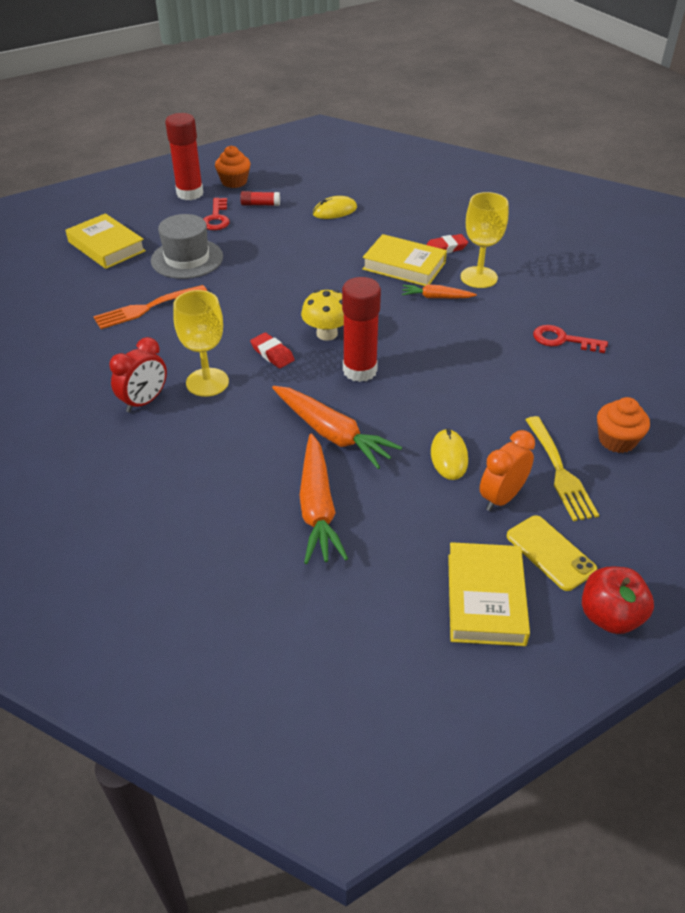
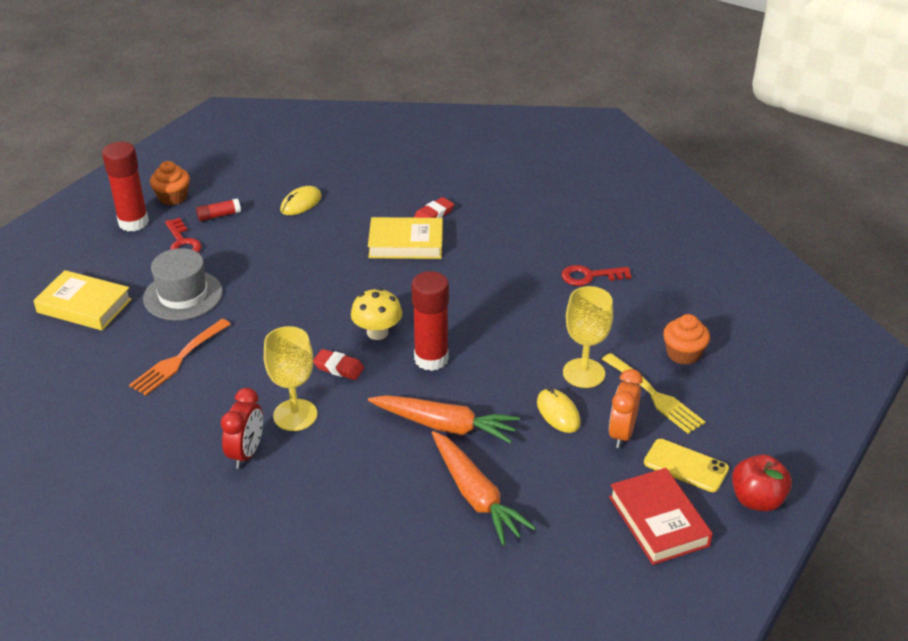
camera: 25 degrees left, 5 degrees down
orange carrot [402,284,477,299] -> none
yellow book [448,542,530,646] -> red book [609,468,713,565]
yellow goblet [461,192,508,288] -> yellow goblet moved to [563,286,613,388]

